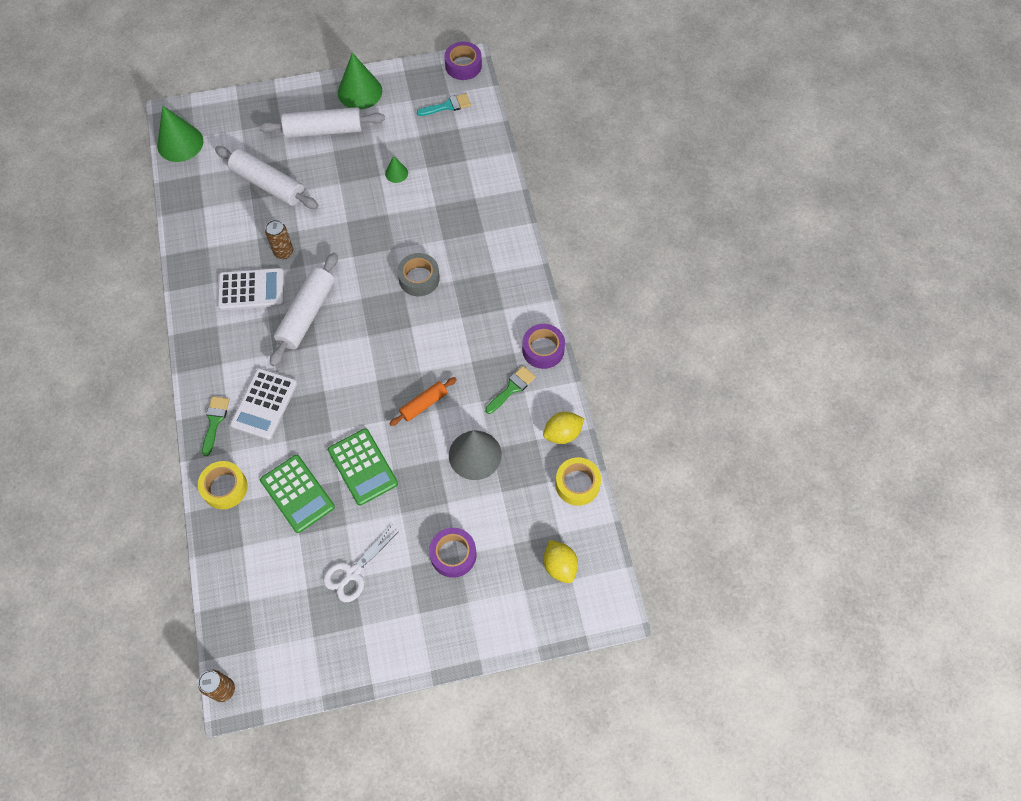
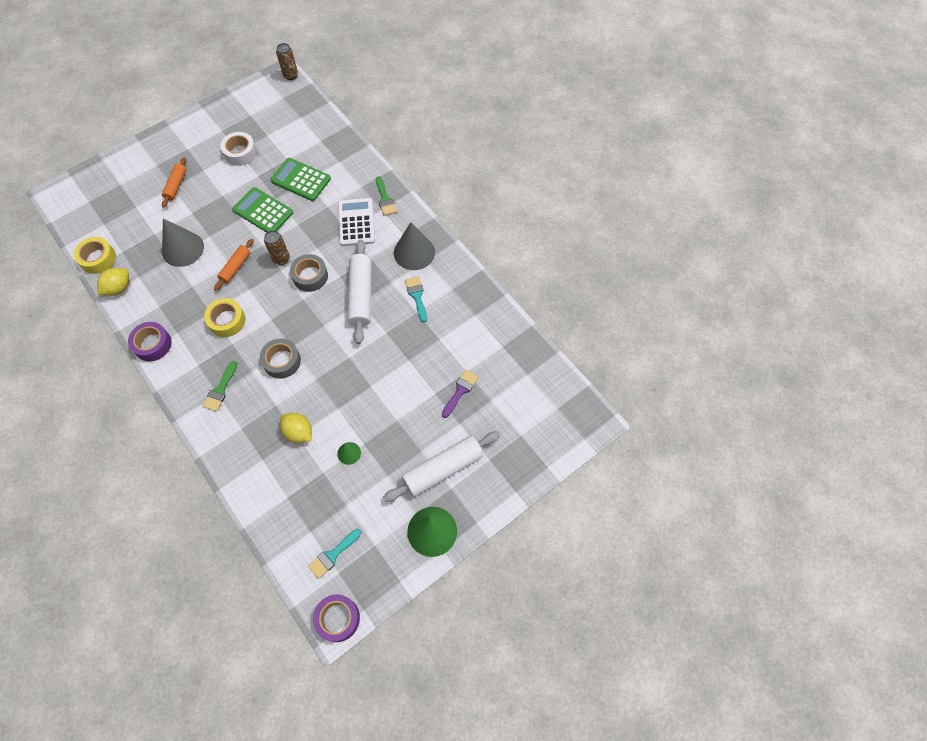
camera: 155 degrees right, 0 degrees up
green cone [157,106,203,162] -> none
yellow tape [198,461,248,509] -> yellow tape moved to [204,298,246,337]
white rolling pin [215,146,318,209] -> purple brush [442,369,479,418]
white calculator [218,268,284,310] -> turquoise brush [405,276,427,322]
brown can [265,220,293,259] -> brown can moved to [264,230,290,265]
white scissors [323,525,399,602] -> white tape [221,132,257,166]
purple tape [429,528,476,578] -> orange rolling pin [162,157,186,208]
green brush [485,366,536,414] -> green brush moved to [203,361,237,412]
yellow lemon [544,540,578,583] -> yellow lemon moved to [280,413,312,443]
none -> grey tape [290,254,328,292]
none -> grey cone [394,222,435,270]

